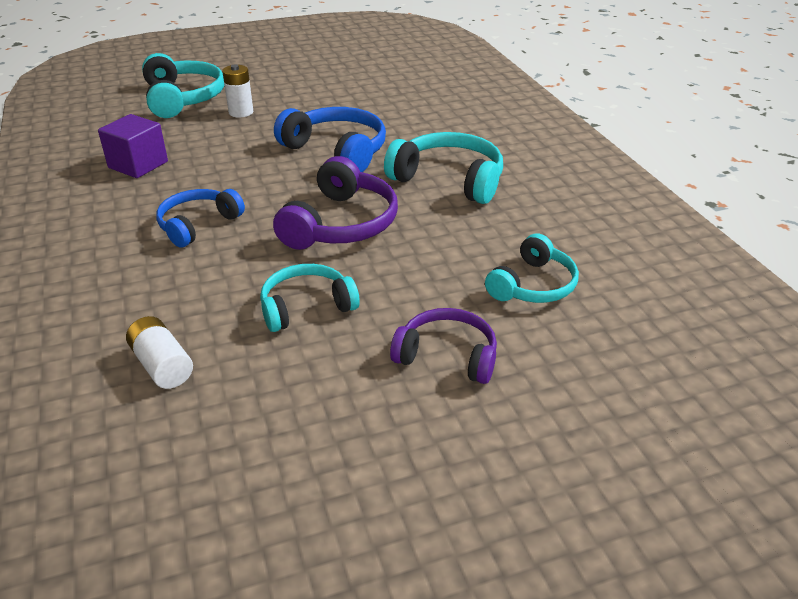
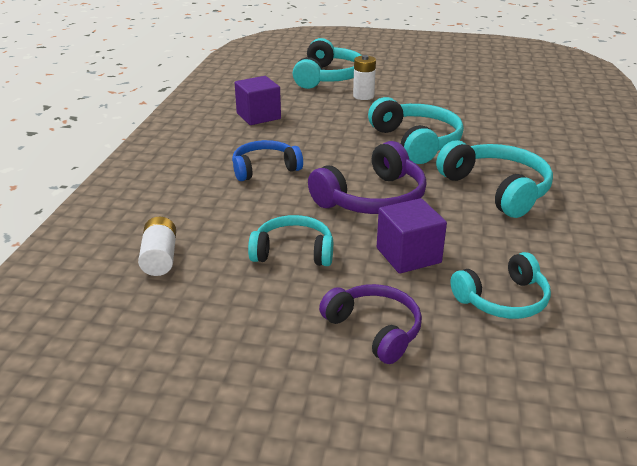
camera: 30 degrees right, 5 degrees down
blue headphones [274,107,386,172] -> turquoise headphones [368,97,464,164]
none -> purple cube [377,198,447,274]

